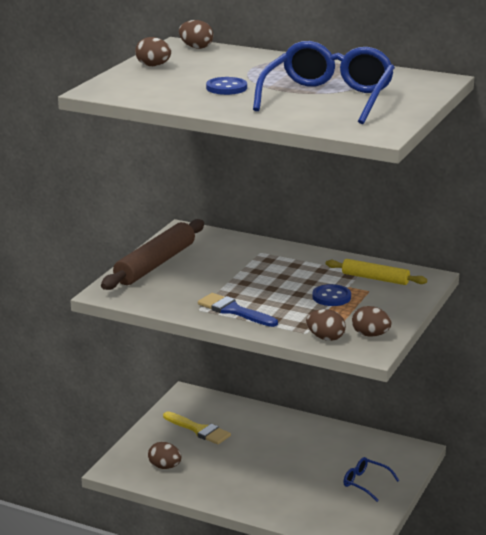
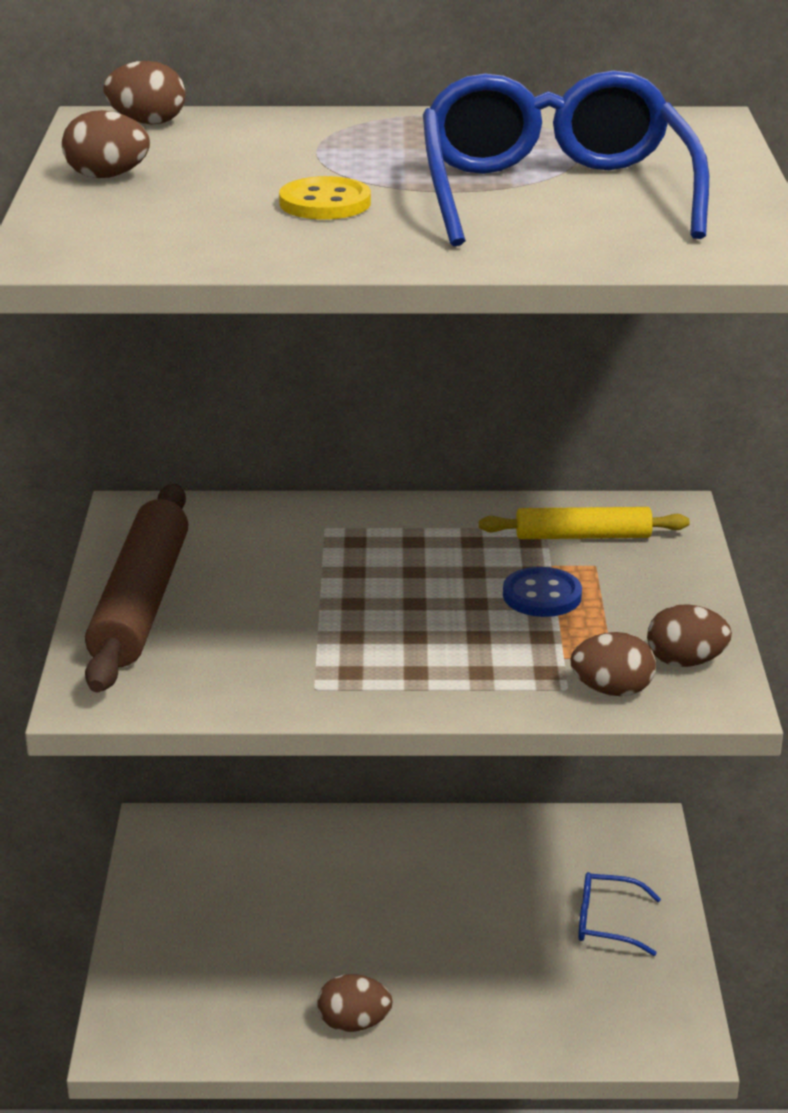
camera: 25 degrees left, 5 degrees up
brown egg [148,442,182,469] -> brown egg moved to [317,974,393,1032]
yellow brush [163,411,231,445] -> none
blue brush [198,293,278,327] -> none
blue button [206,77,247,95] -> yellow button [279,176,371,219]

